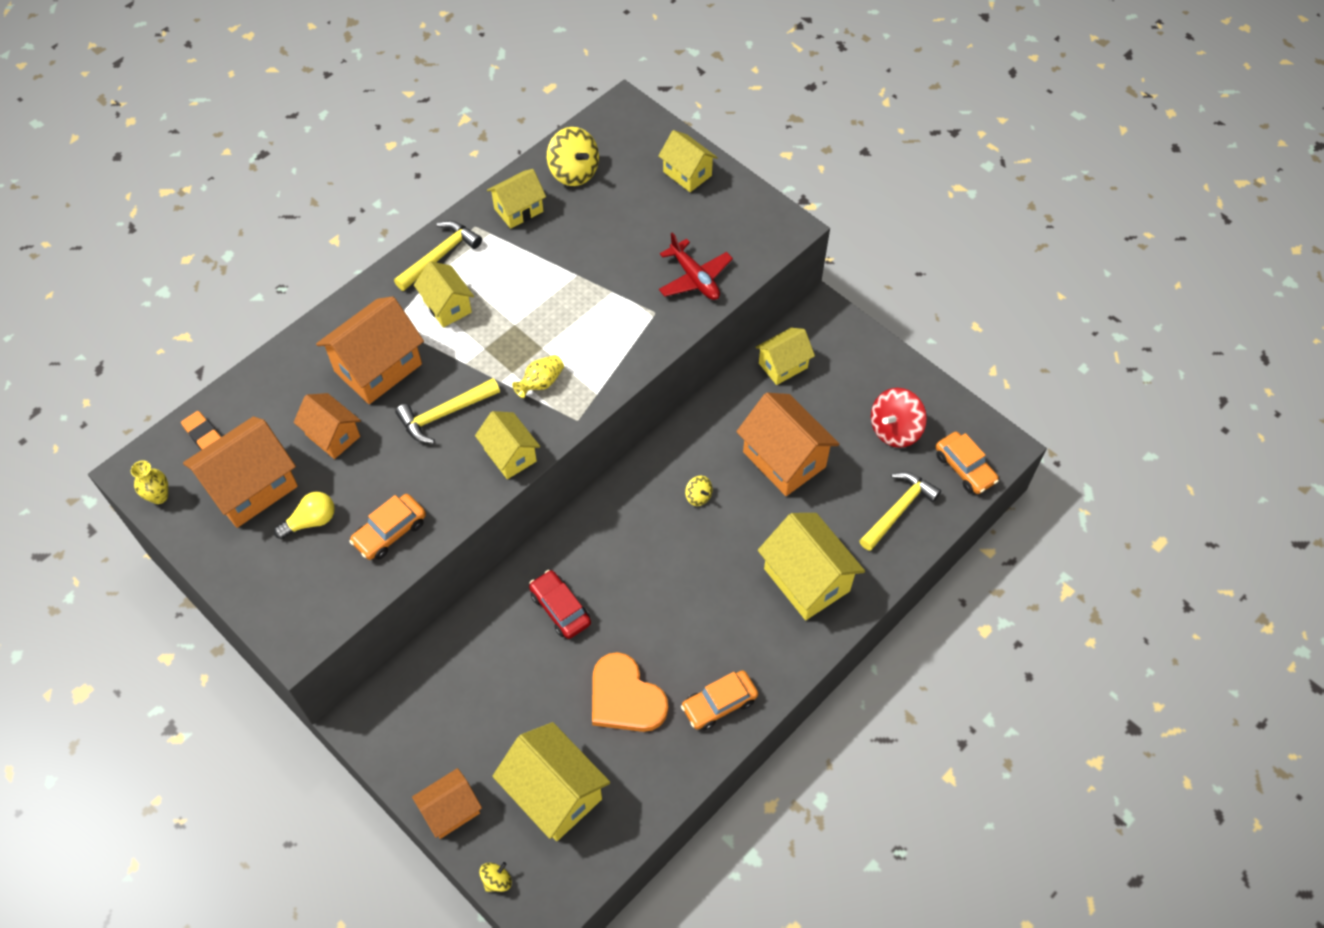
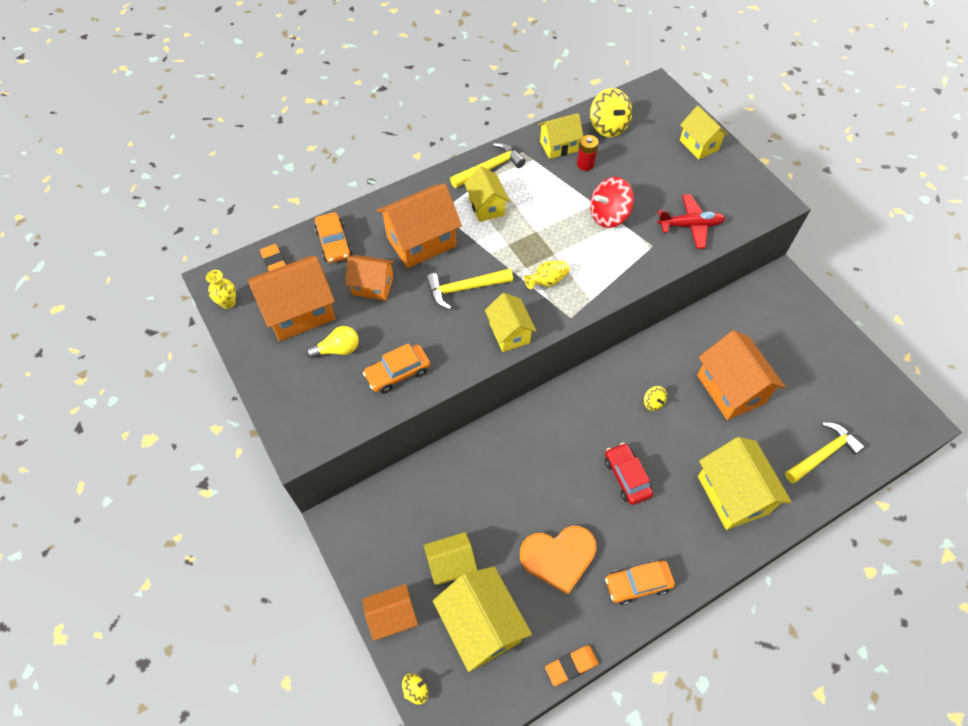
camera: 15 degrees right, 0 degrees up
orange house [294,393,361,459] -> orange house turned 45 degrees counterclockwise [345,255,394,300]
red car [529,570,591,639] -> red car moved to [605,443,653,505]
orange heart [592,652,668,732] -> orange heart turned 75 degrees counterclockwise [520,526,597,594]
red plane [659,232,733,300] -> red plane turned 75 degrees counterclockwise [657,194,725,249]
yellow house [756,328,815,385] -> yellow house moved to [424,532,477,585]
red spinning top [871,388,927,448] -> red spinning top moved to [590,177,634,228]
orange car [936,432,999,494] -> orange car moved to [315,213,352,263]
none -> orange eraser [545,645,598,686]
none -> red battery [577,135,598,171]

